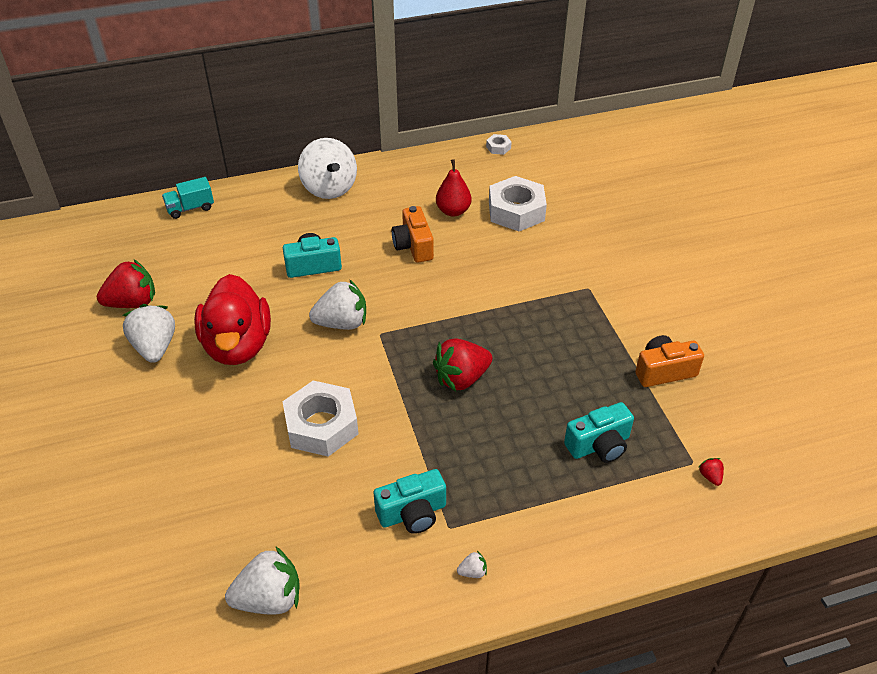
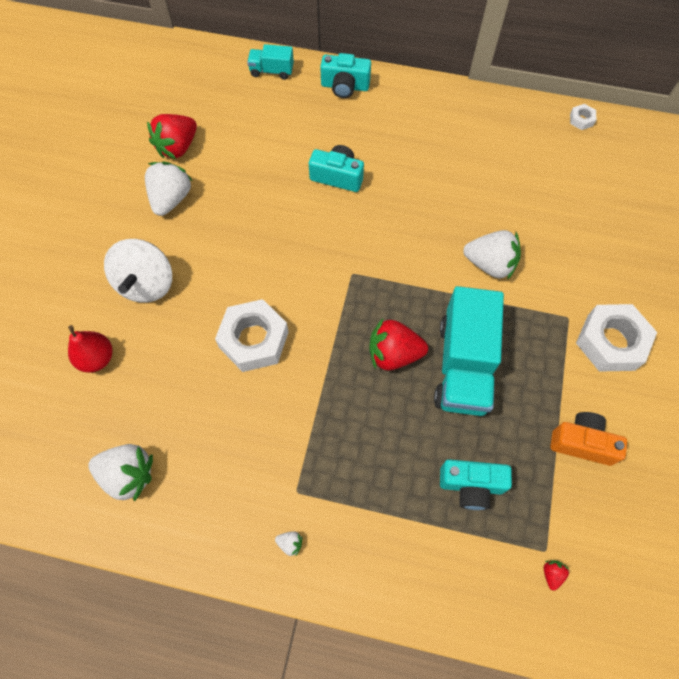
camera: 30 degrees right, 20 degrees up
red strawberry [97,259,155,308] -> red strawberry turned 120 degrees clockwise [147,114,197,159]
red duck [194,274,271,365] -> none
white spinning top [298,138,357,199] -> white spinning top moved to [104,239,172,303]
white strawberry [309,279,366,330] -> white strawberry moved to [463,230,521,280]
turquoise camera [374,469,446,534] -> turquoise camera moved to [320,53,371,98]
orange camera [392,206,434,263] -> none
red pear [436,159,471,217] -> red pear moved to [68,325,112,373]
white nut [489,176,547,231] -> white nut moved to [576,304,657,372]
none -> turquoise truck [434,286,504,416]

